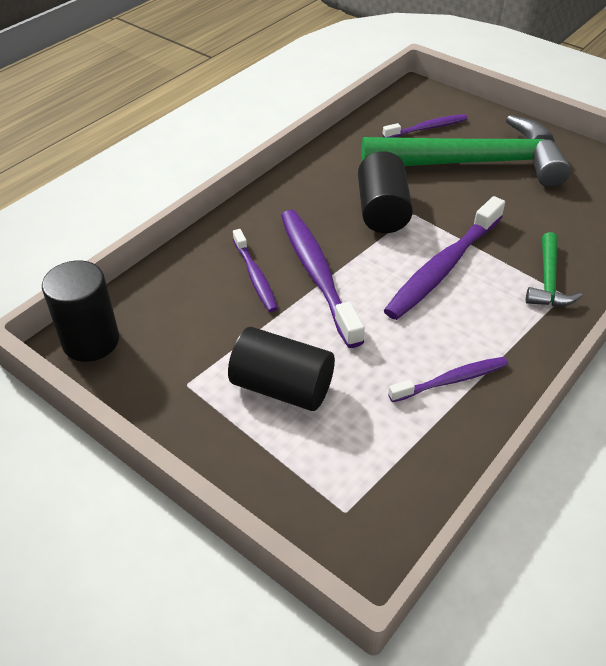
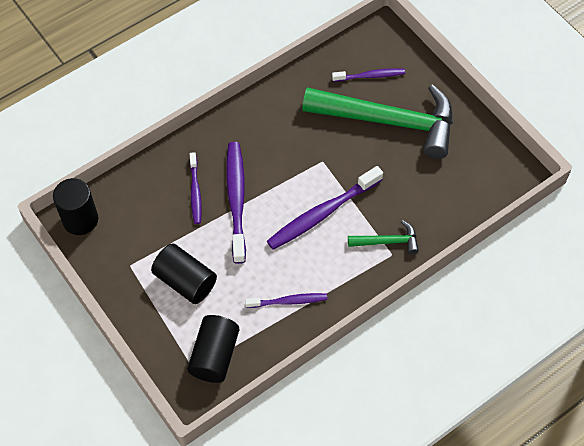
camera: 15 degrees right, 15 degrees up
black cylinder [358,151,413,233] -> black cylinder moved to [187,315,240,383]
green hammer [526,232,582,306] -> green hammer turned 120 degrees counterclockwise [348,220,419,254]

